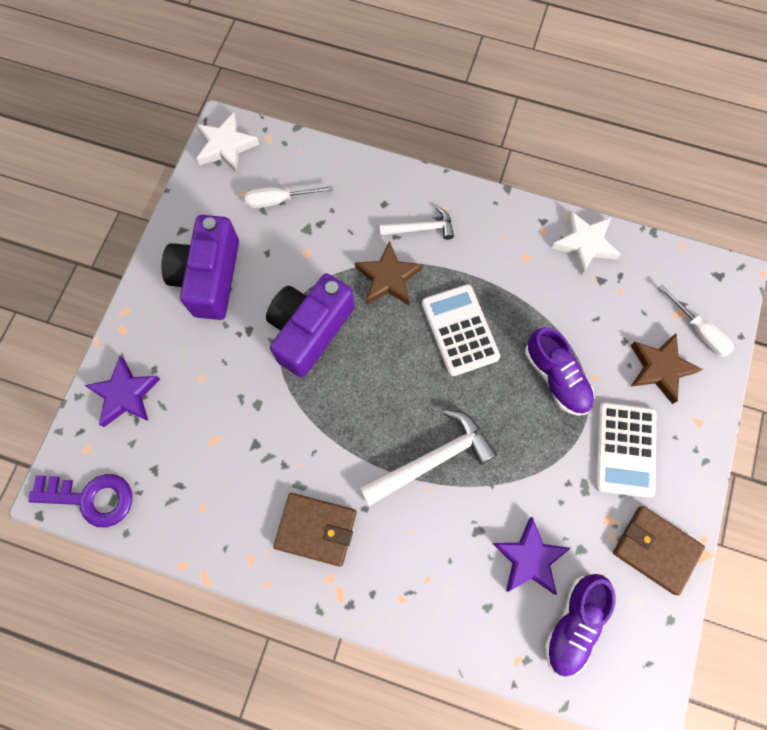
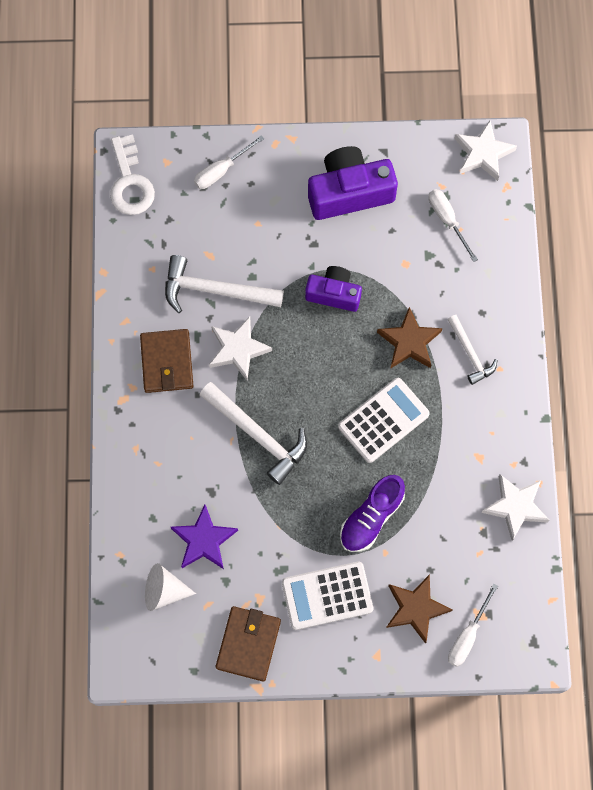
camera: 70 degrees right, 0 degrees up
purple key [28,474,132,528] -> white key [110,134,155,215]
purple star [84,356,160,427] -> white screwdriver [194,135,264,189]
purple camera [266,273,355,377] -> purple camera [305,266,362,312], size x0.62
purple shoe [545,574,616,677] -> white cone [145,563,196,611]
none -> white hammer [165,255,284,313]
none -> white star [209,316,272,380]

